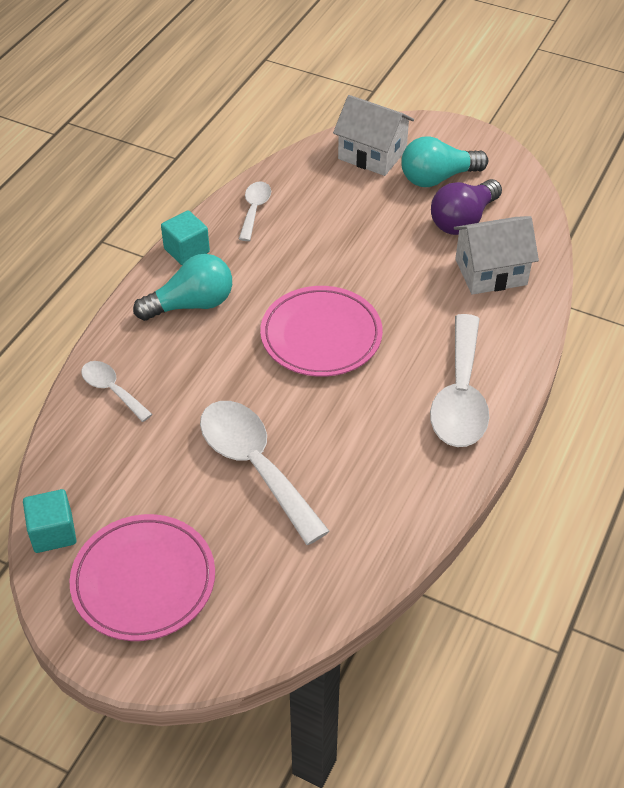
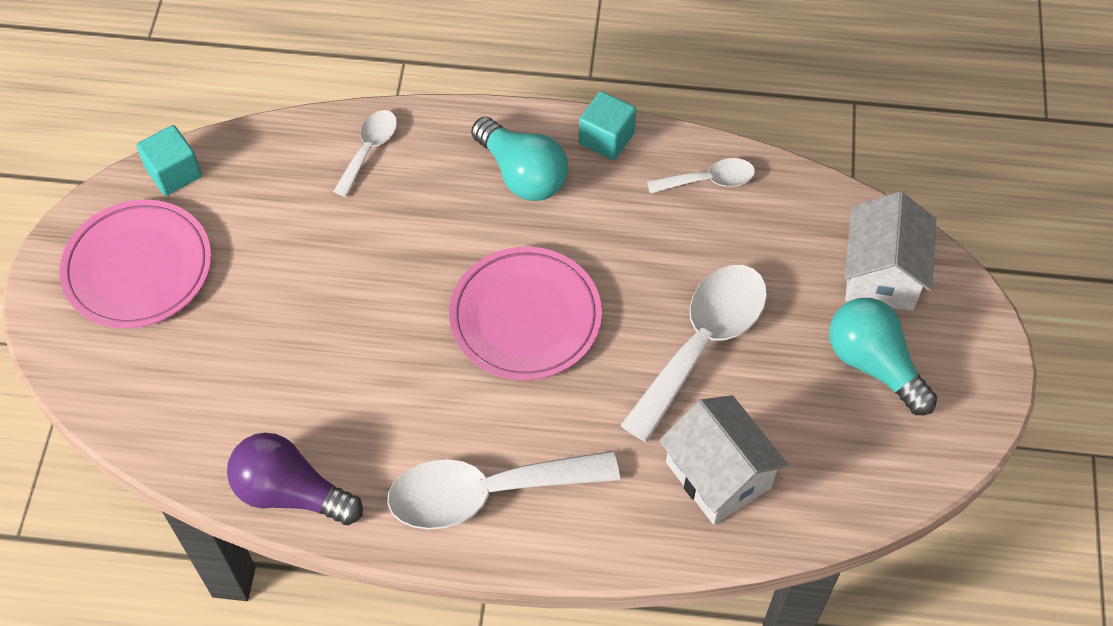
camera: 70 degrees right, 10 degrees up
white spoon [200,401,330,545] -> white spoon moved to [620,265,767,442]
purple light bulb [431,179,502,235] -> purple light bulb moved to [227,433,363,525]

